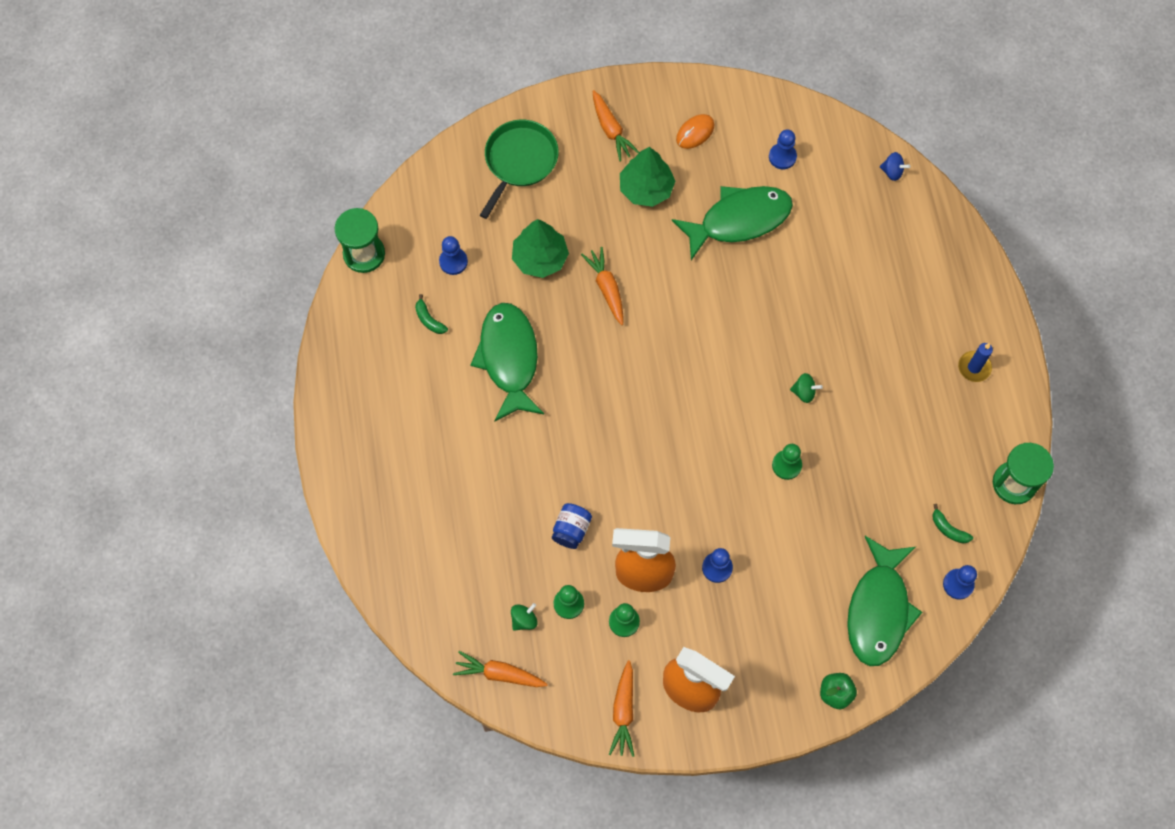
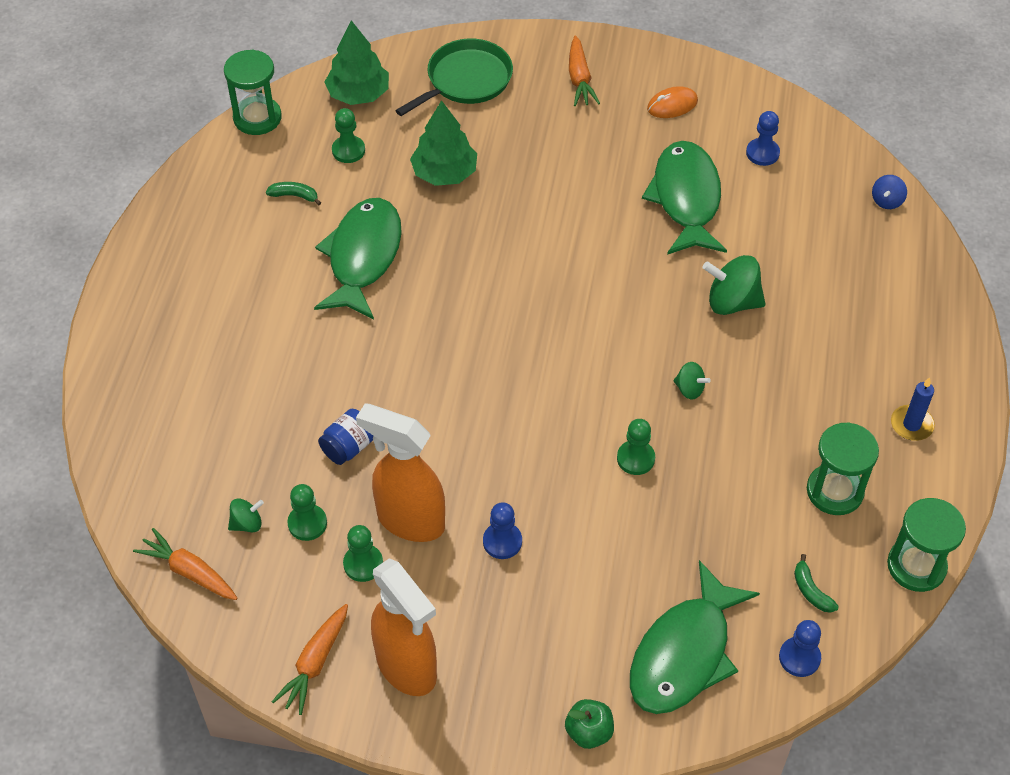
camera: 20 degrees right, 15 degrees down
green banana [415,294,448,334] -> green banana turned 120 degrees clockwise [266,182,321,205]
blue pawn [439,236,468,275] -> green pawn [332,108,365,163]
orange carrot [581,247,623,325] -> none
green tree [620,147,675,207] -> green tree moved to [325,20,389,105]
green fish [672,186,793,260] -> green fish turned 90 degrees counterclockwise [642,141,727,255]
blue spinning top [880,152,910,181] -> blue spinning top turned 75 degrees clockwise [872,175,907,209]
none -> green spinning top [703,255,766,315]
none -> green hourglass [807,422,879,515]

